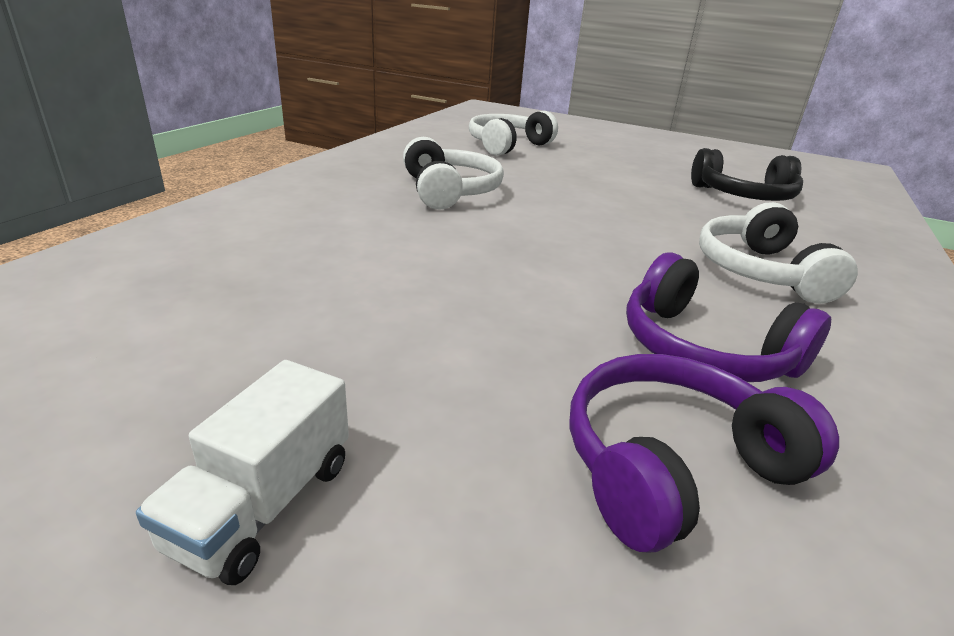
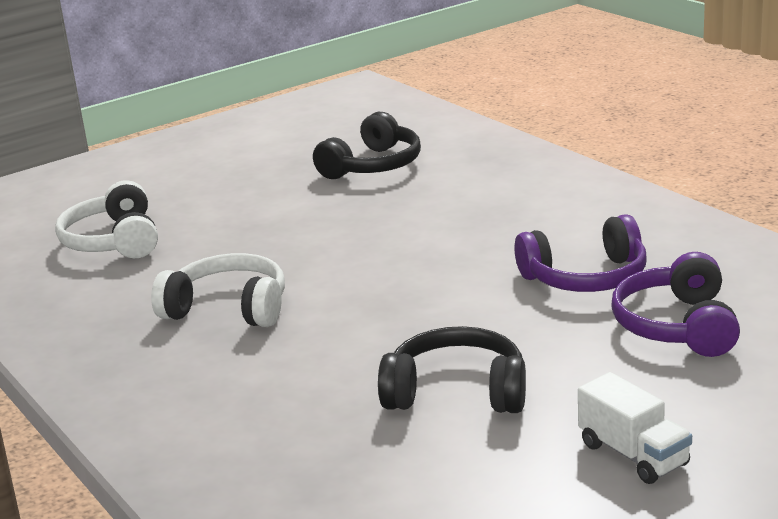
camera: 55 degrees left, 5 degrees down
white headphones [699,202,858,304] -> none
none -> black headphones [378,326,526,413]

